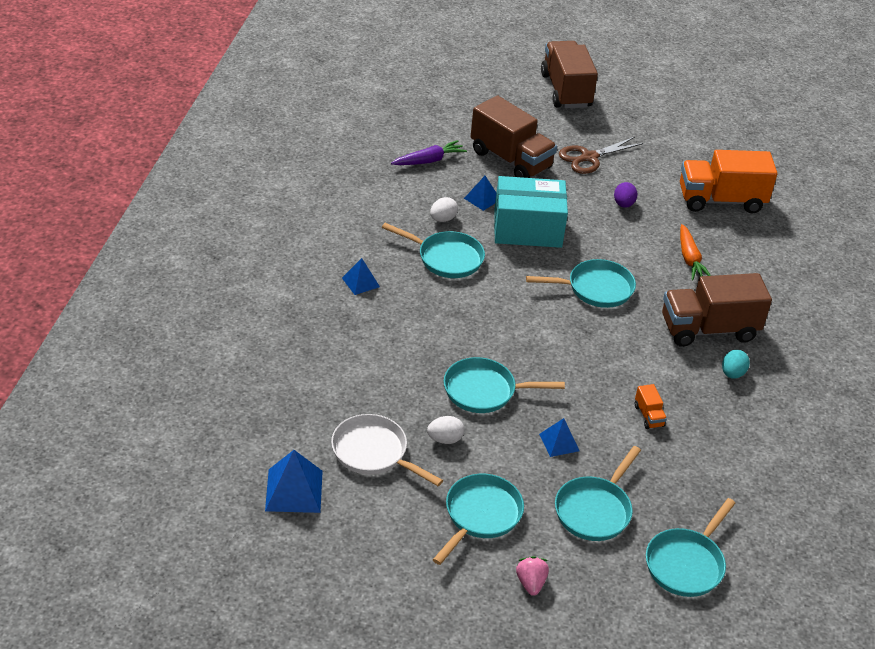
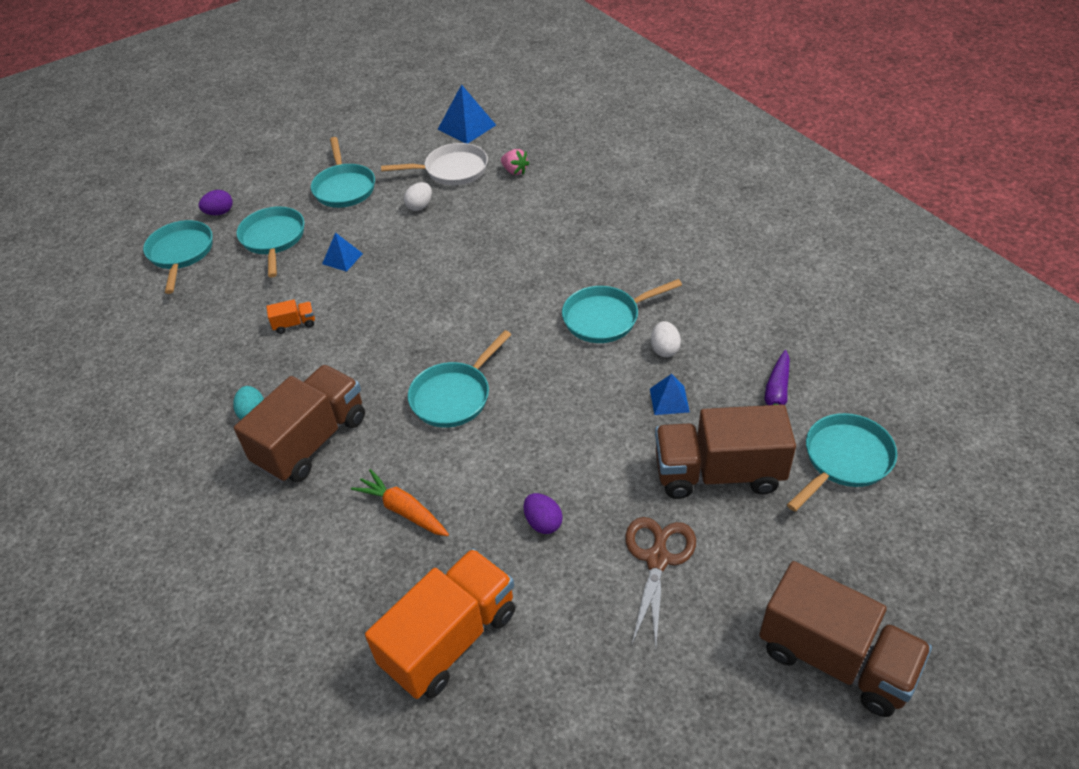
camera: 140 degrees right, 5 degrees up
blue pyramid [342,258,380,295] -> none
turquoise pan [444,357,565,413] -> turquoise pan moved to [787,413,897,511]
turquoise box [494,176,568,248] -> none
pink strawberry [516,556,549,596] -> pink strawberry moved to [501,149,530,175]
orange truck [635,384,667,429] -> orange truck turned 135 degrees clockwise [266,299,315,334]
none -> purple egg [199,190,233,215]

